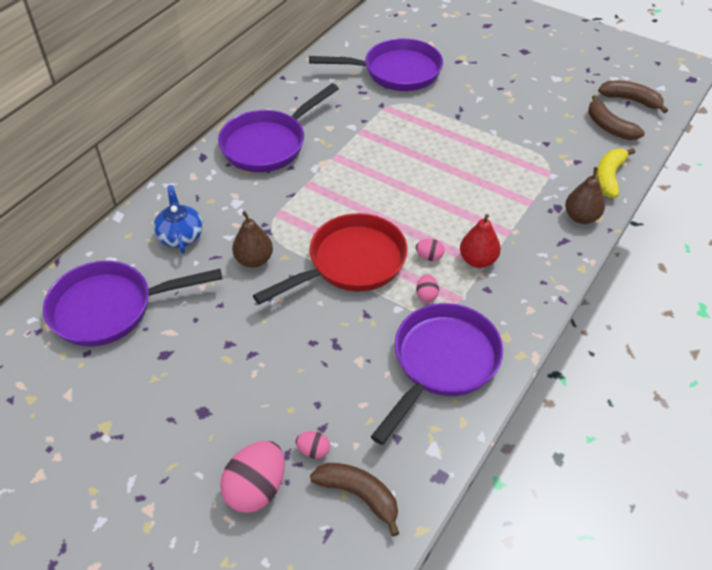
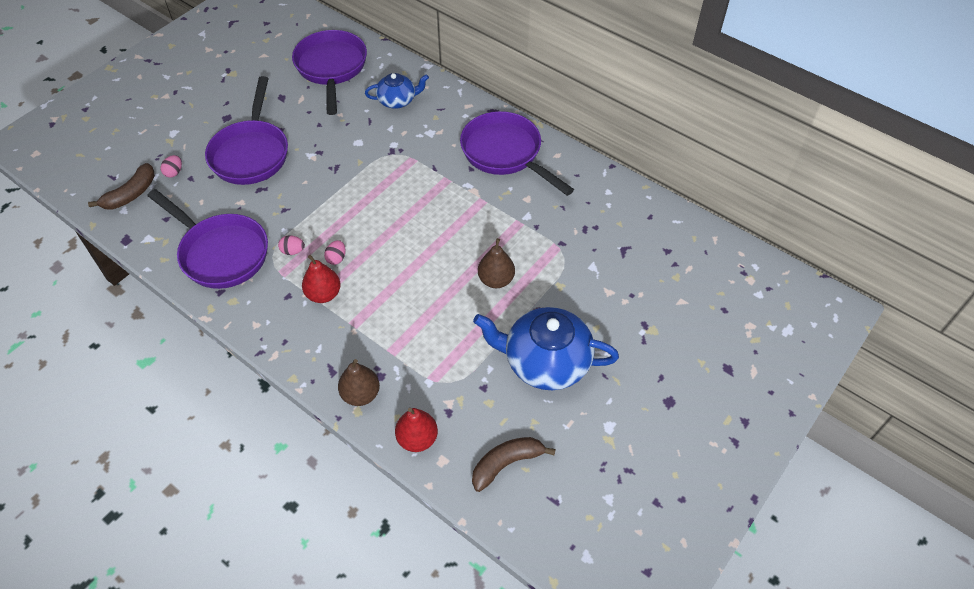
camera: 95 degrees right, 5 degrees up
pink egg [220,441,285,513] -> none
brown pear [232,211,273,268] -> brown pear moved to [478,238,515,288]
red pan [253,213,408,304] -> none
purple pan [309,38,443,91] -> purple pan moved to [205,76,288,185]
yellow banana [596,148,635,198] -> red pear [395,408,438,452]
brown banana [598,81,668,113] -> none
none -> blue teapot [473,307,619,390]

